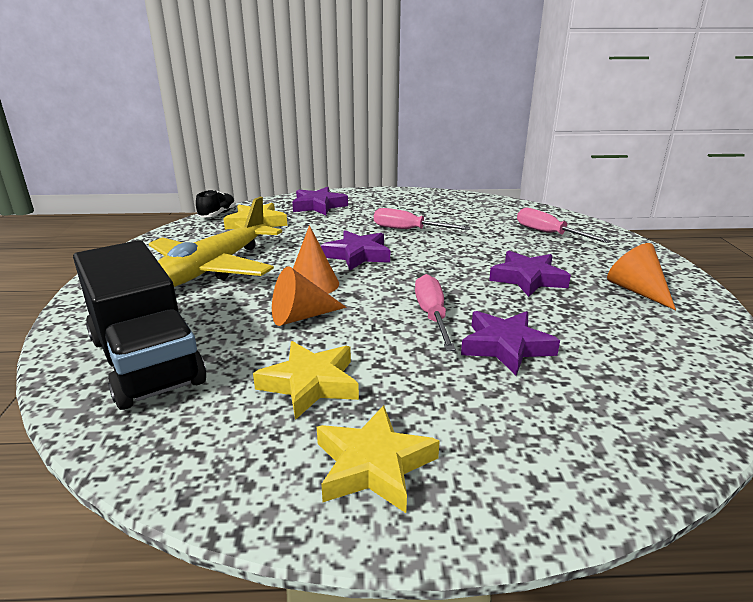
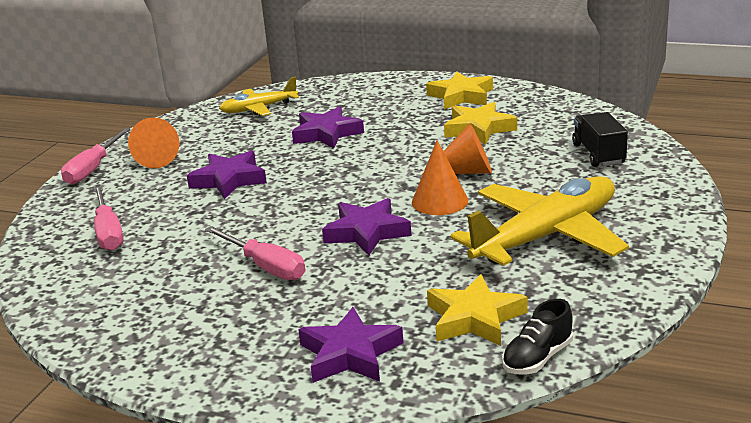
camera: 155 degrees left, 0 degrees up
black truck [73,240,206,410] -> black truck [572,112,628,167], size x0.52
pink screwdriver [415,274,456,351] -> pink screwdriver moved to [61,128,130,185]
none -> yellow plane [219,77,299,116]

